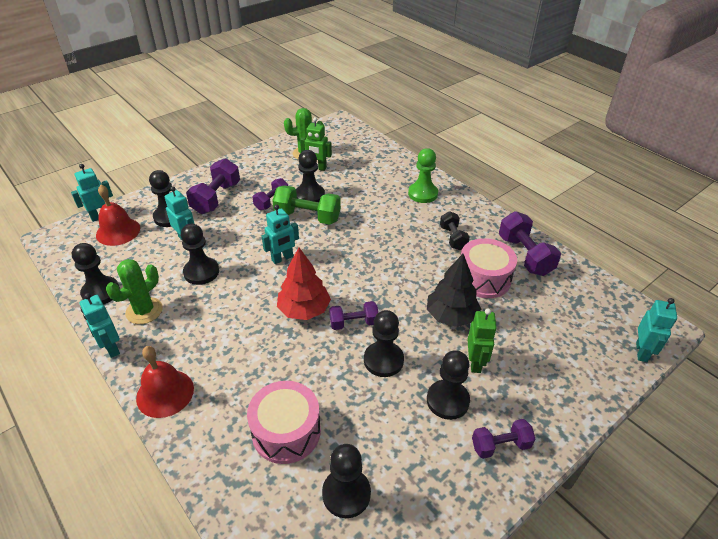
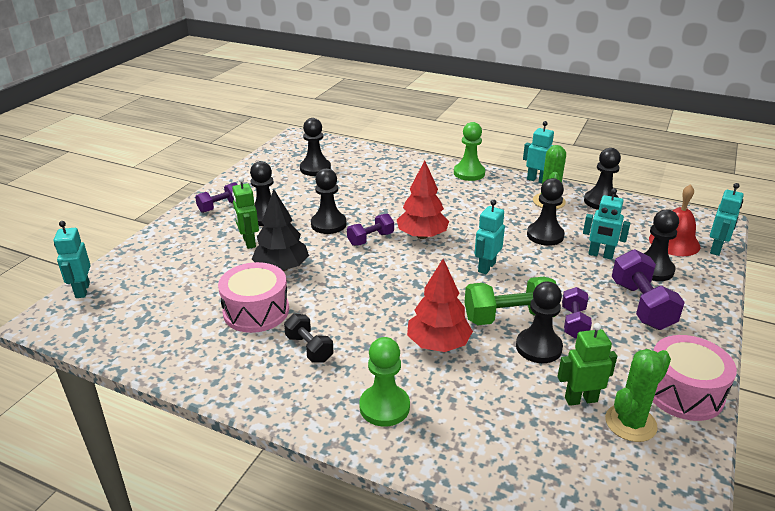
camera: 155 degrees right, 10 degrees down
red bell [136,346,194,418] -> green pawn [454,122,485,181]
pink drum [247,381,321,464] -> pink drum moved to [653,335,737,421]
purple dumbbell [499,211,561,276] -> none
none -> red tree [407,259,473,352]

